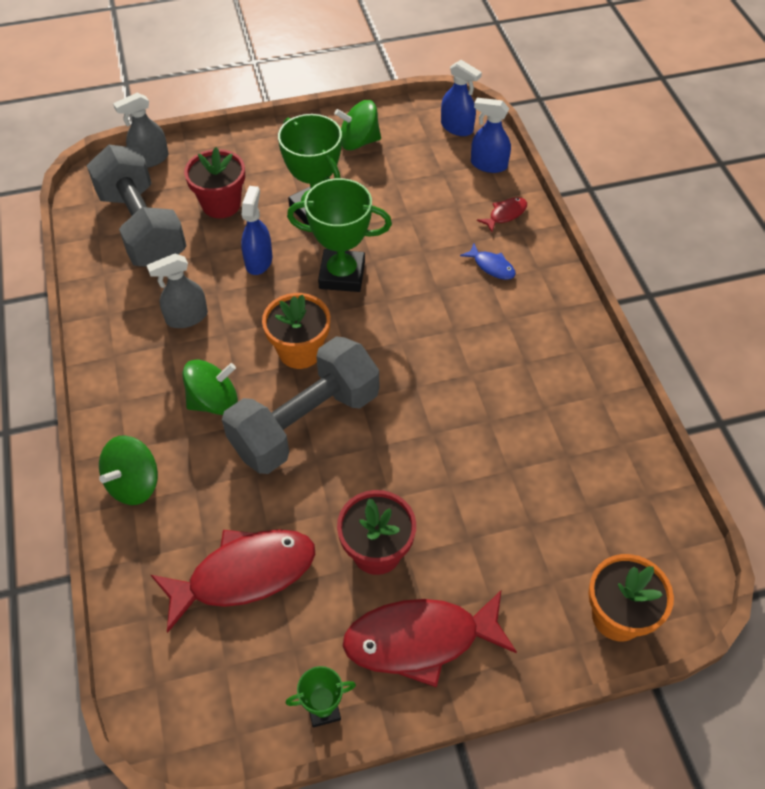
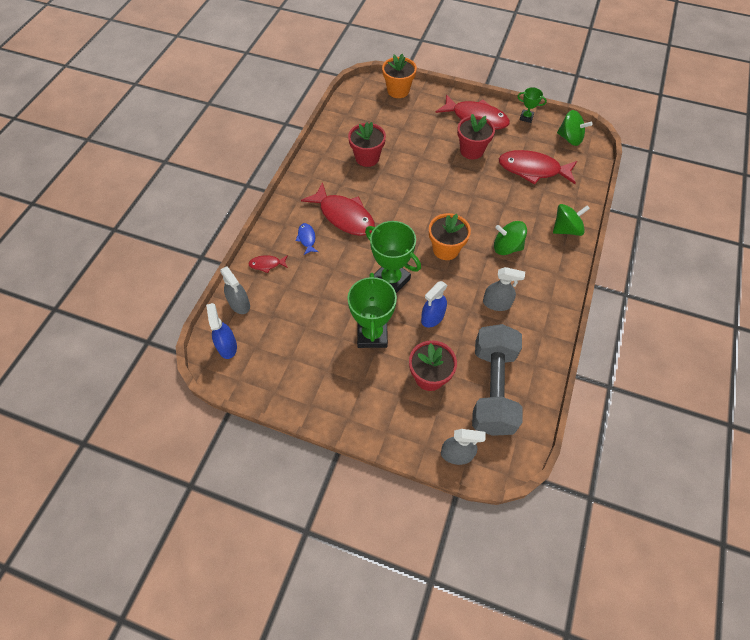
camera: 145 degrees left, 5 degrees up
grey dumbbell [222,336,379,474] -> none
green spinning top [334,100,381,150] -> green spinning top moved to [557,110,593,146]
blue spray bottle [471,98,511,173] -> grey spray bottle [220,266,250,314]
none -> red fish [301,182,375,236]
none -> red flower pot [348,122,386,167]

